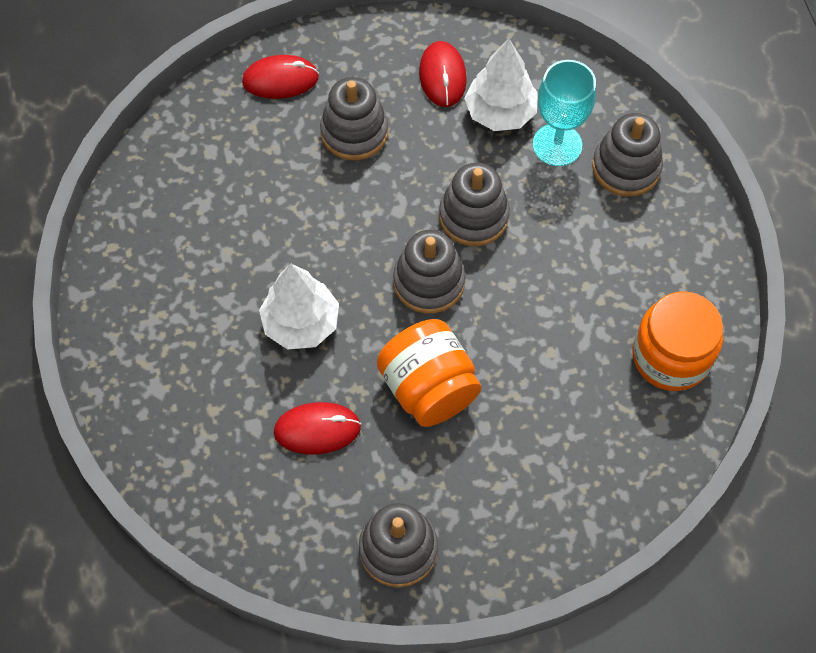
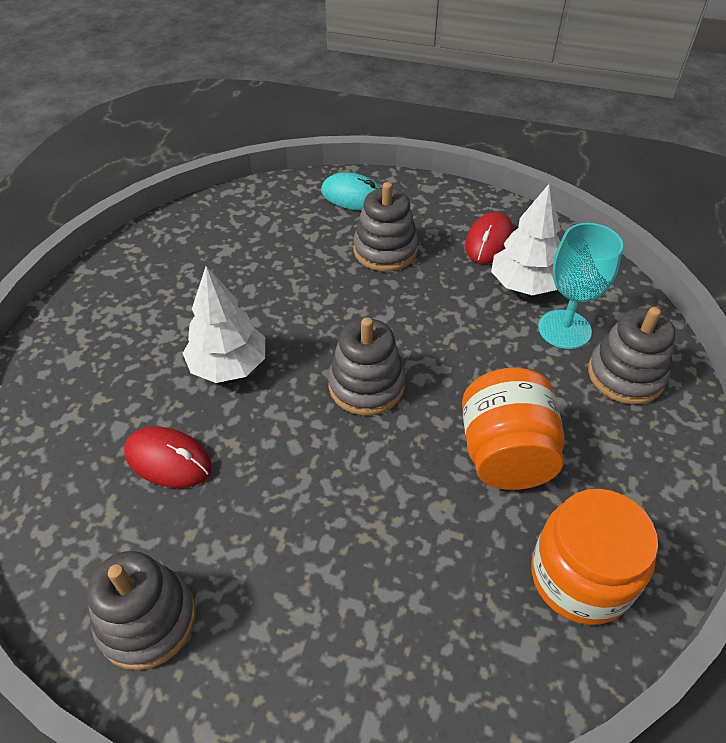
camera: 30 degrees right, 15 degrees down
red mouse [242,55,319,99] -> turquoise mouse [321,173,381,211]
orange jar [377,319,481,427] -> orange jar moved to [462,368,565,490]
grey stacking toy [439,163,510,246] -> none

